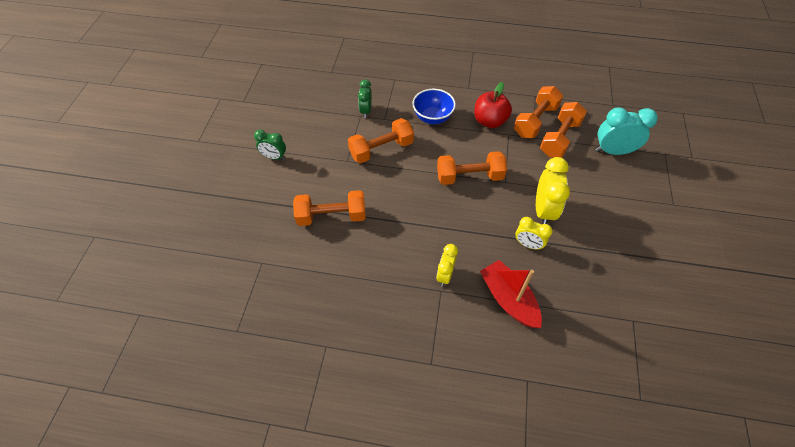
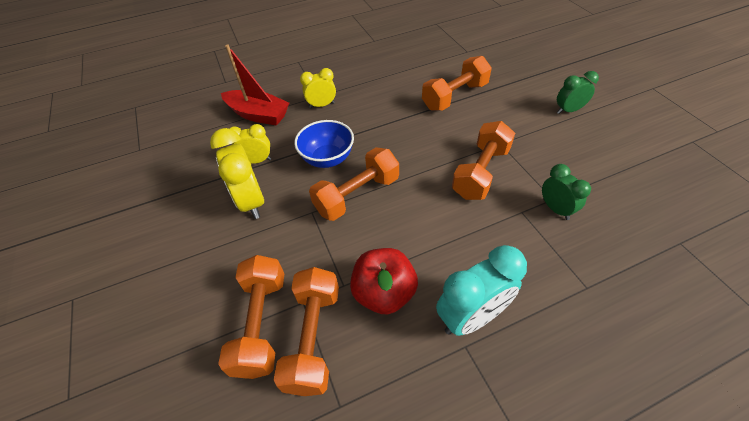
camera: 150 degrees right, 5 degrees down
blue bowl [412,89,456,124] -> blue bowl moved to [294,120,354,168]
yellow clock [436,244,458,287] -> yellow clock turned 90 degrees counterclockwise [300,68,336,108]
turquoise clock [595,107,658,155] -> turquoise clock moved to [436,245,527,336]

